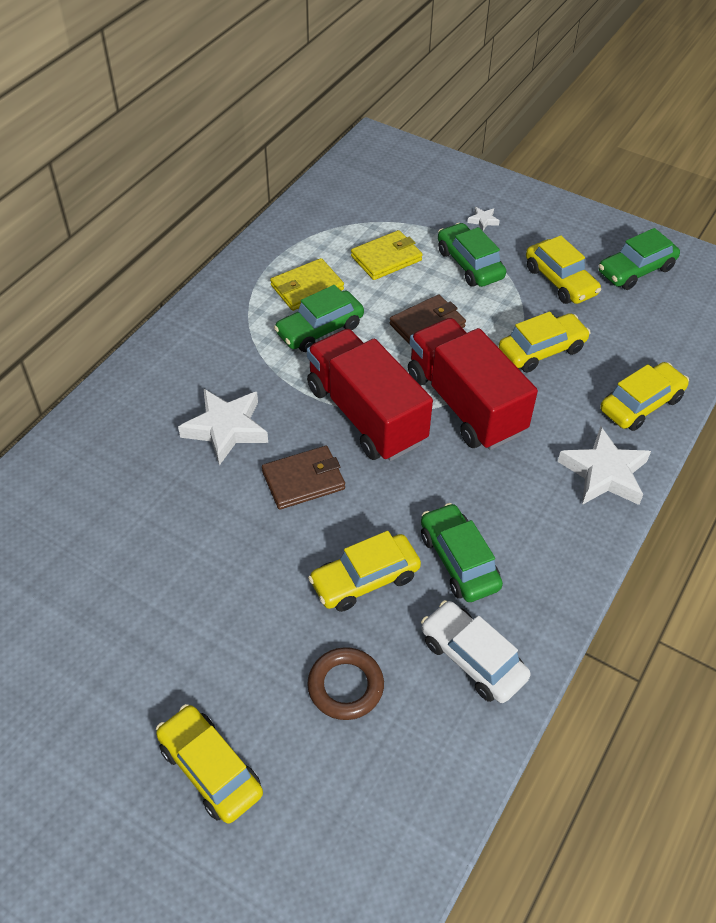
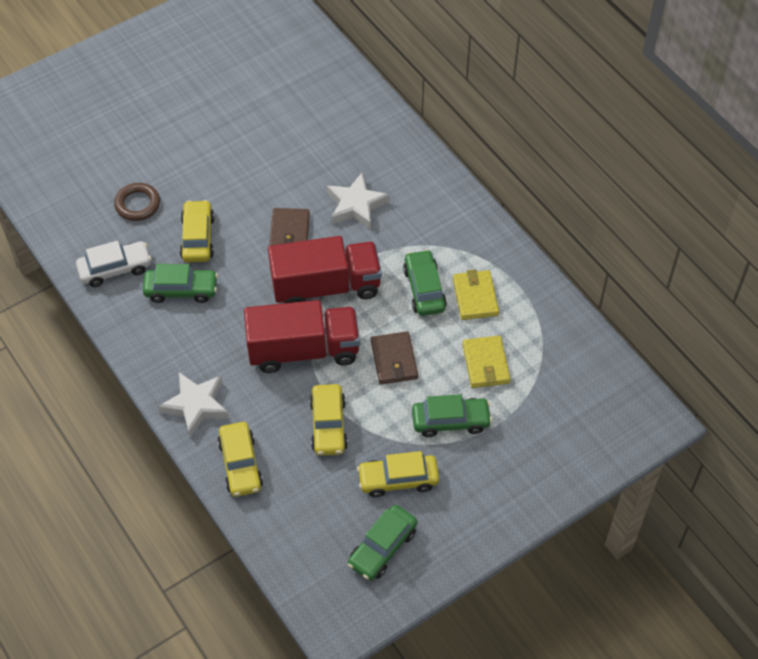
camera: 115 degrees right, 5 degrees up
yellow car [156,704,263,824] -> none
white star [467,207,500,231] -> none
green car [599,228,680,290] -> green car turned 135 degrees counterclockwise [347,505,417,581]

